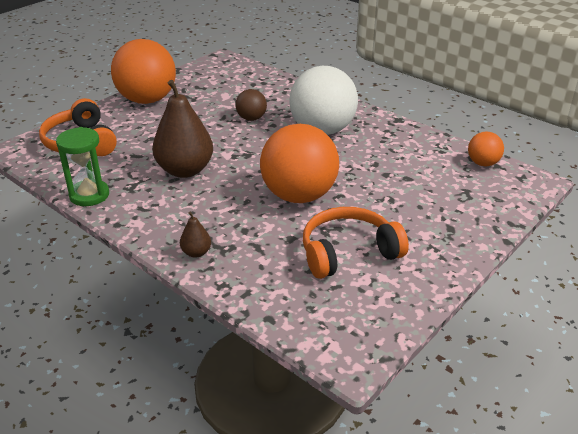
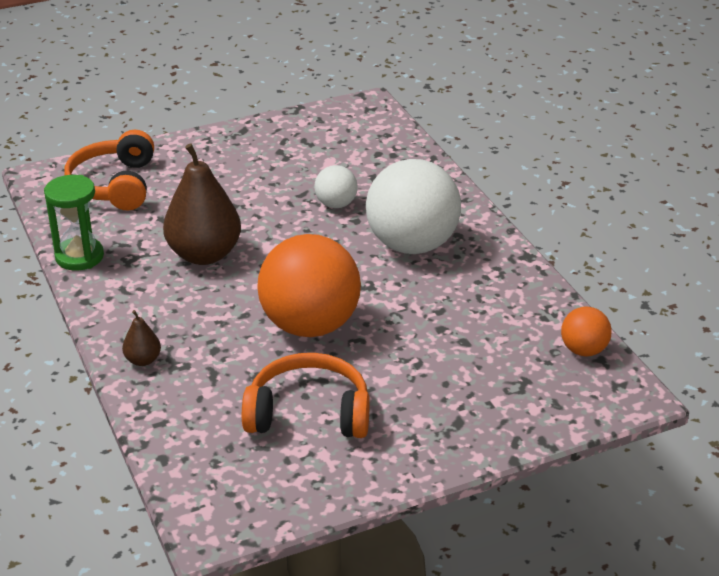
camera: 25 degrees right, 0 degrees up
orange ball [111,39,176,104] -> none
brown ball [235,89,267,121] -> white ball [314,165,358,208]

